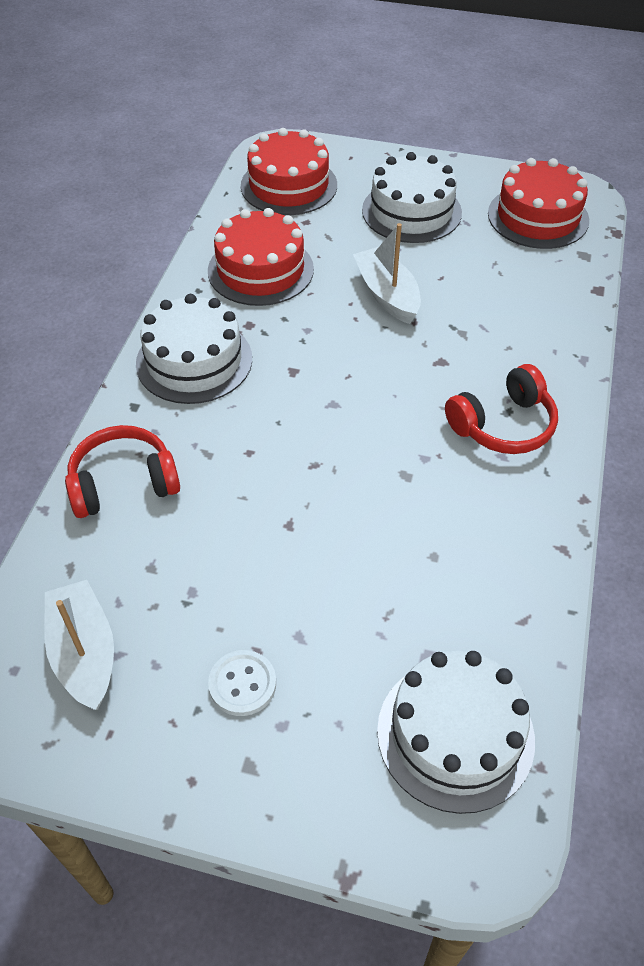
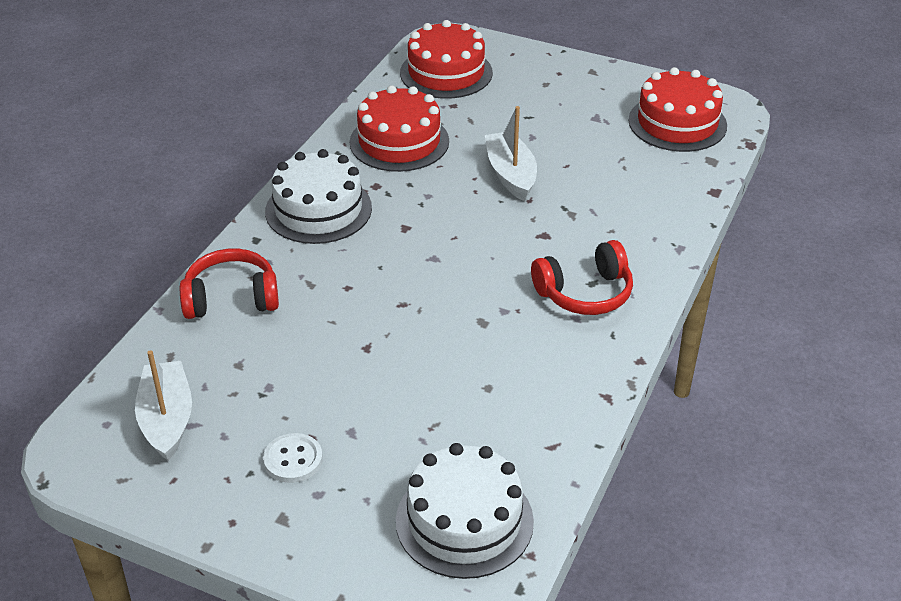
camera: 10 degrees right, 10 degrees down
white cake [362,152,462,243] -> none

